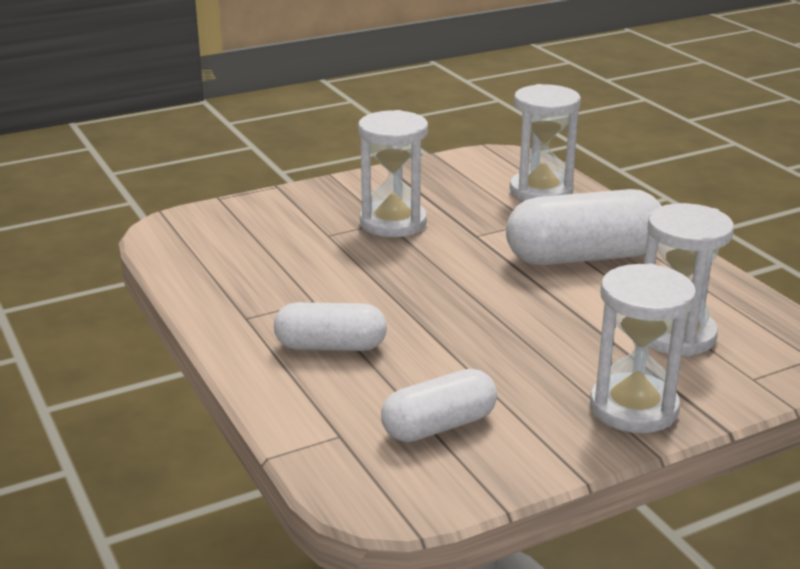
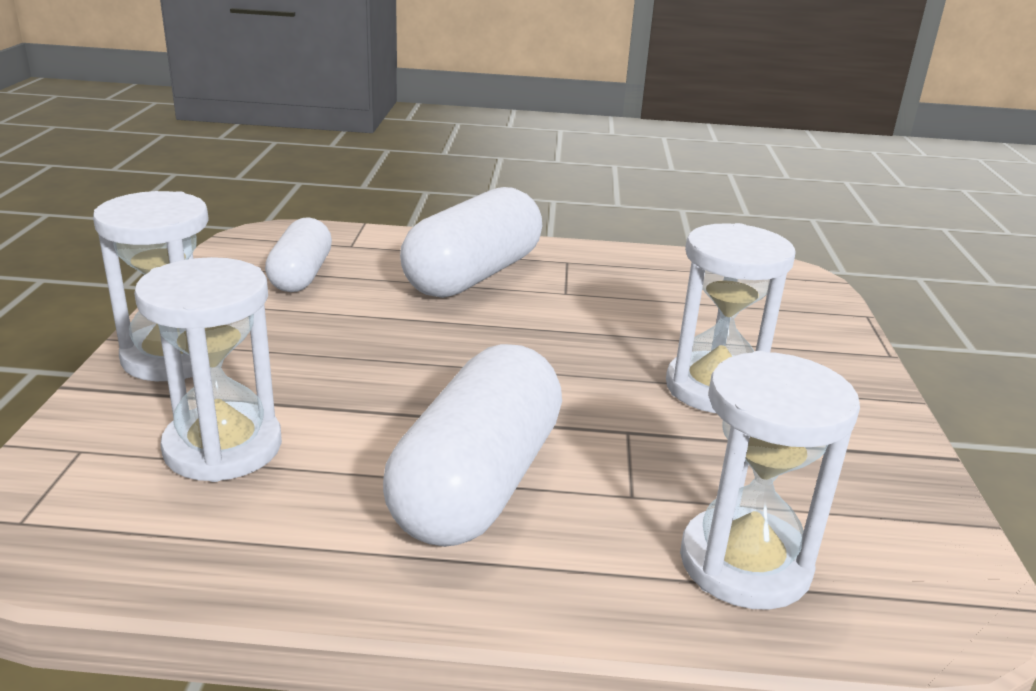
camera: 120 degrees right, 0 degrees up
white capsule [274,302,387,351] -> white capsule [400,187,542,298], size x1.64

